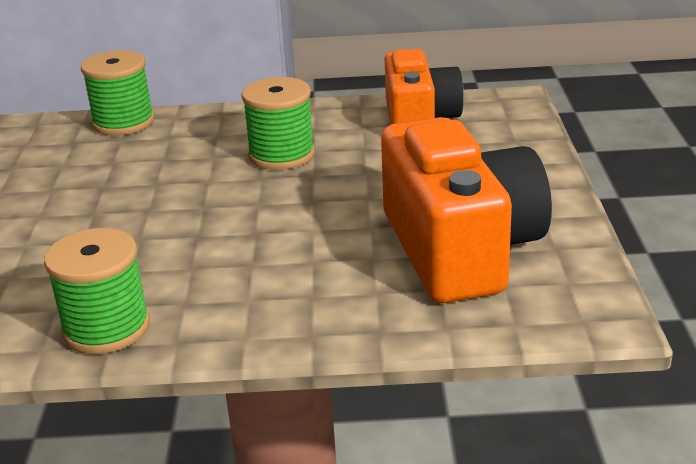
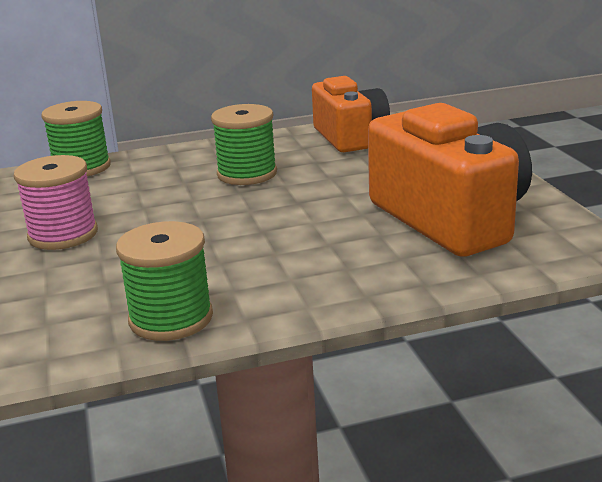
camera: 15 degrees left, 5 degrees down
none -> pink spool [14,155,98,250]

